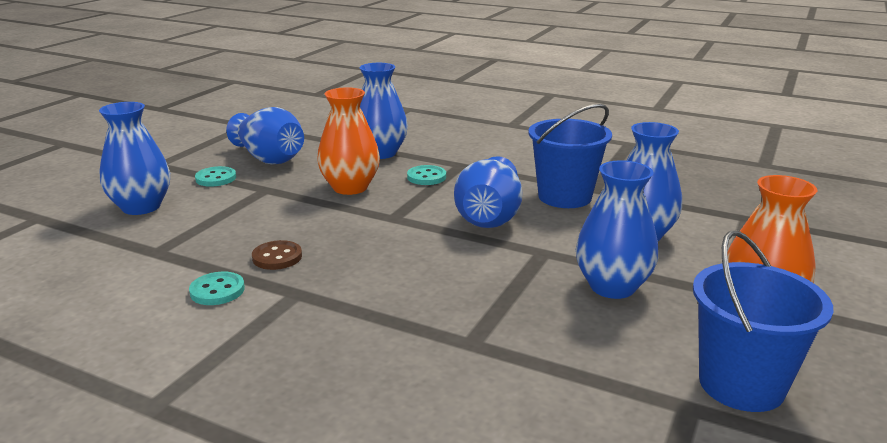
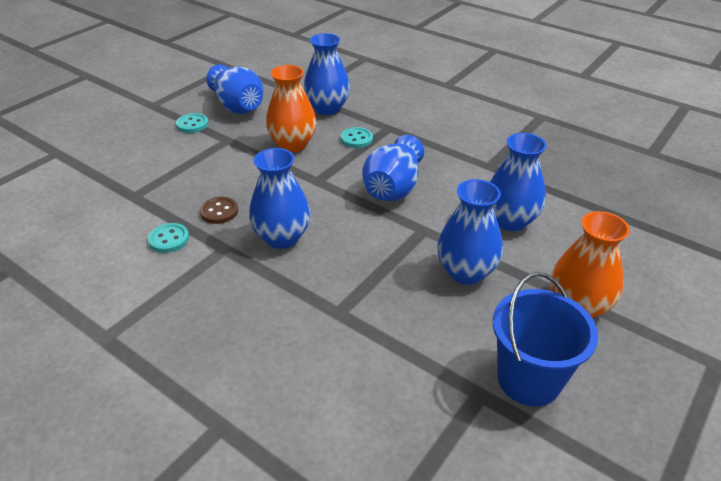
camera: 10 degrees right, 15 degrees up
blue vase [99,102,170,215] -> blue vase moved to [249,148,310,249]
blue bucket [528,104,612,208] -> none

